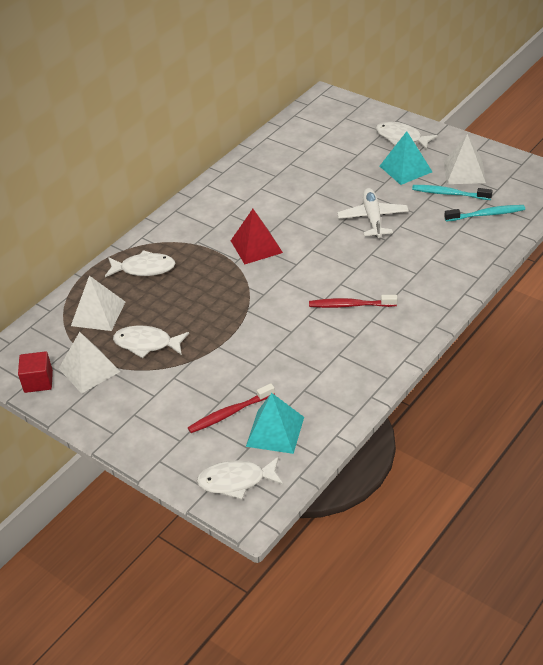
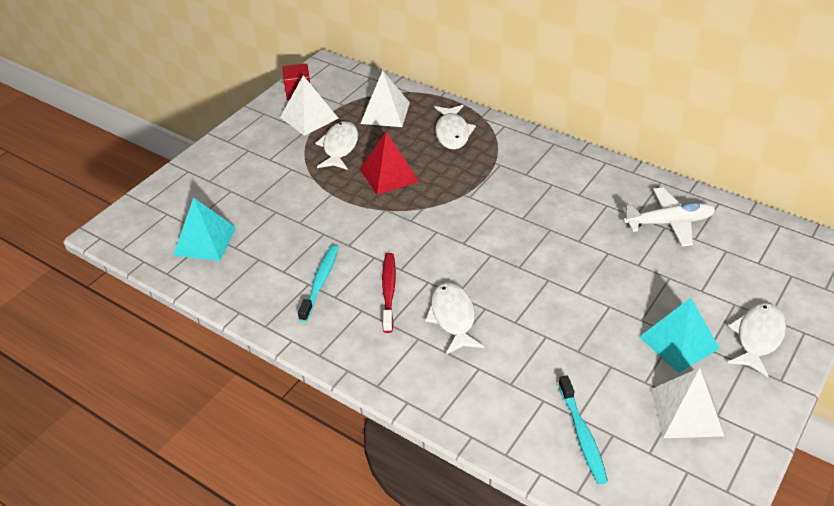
camera: 85 degrees right, 0 degrees up
red toothbrush [188,383,275,433] -> none
white fish [197,457,283,500] -> white fish moved to [425,282,484,354]
red pyramid [231,209,283,264] -> red pyramid moved to [360,132,419,195]
white plane [337,188,409,238] -> white plane moved to [622,187,715,247]
turquoise toothbrush [412,185,493,200] -> turquoise toothbrush moved to [298,245,339,322]

